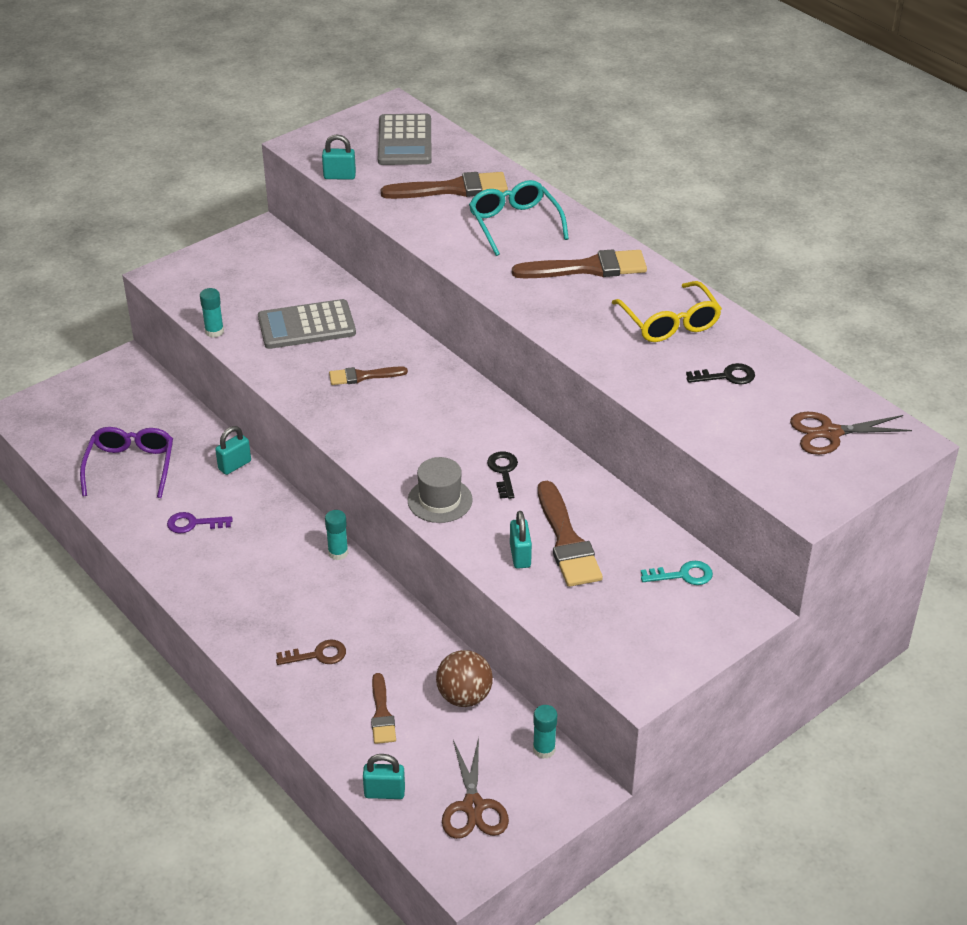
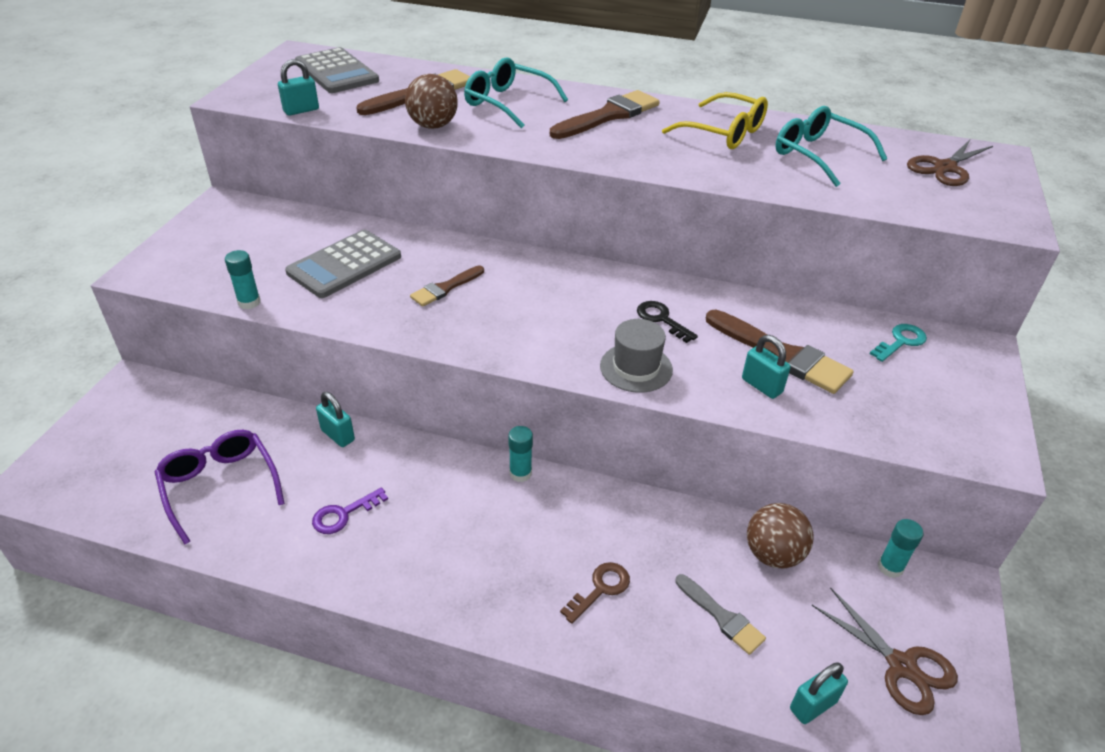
camera: 35 degrees left, 0 degrees up
turquoise padlock [215,426,251,475] -> turquoise padlock turned 60 degrees counterclockwise [316,392,355,447]
brown brush [371,673,396,744] -> grey brush [675,574,766,655]
black key [686,363,755,384] -> turquoise glasses [775,106,887,187]
none -> brown ball [405,74,458,129]

